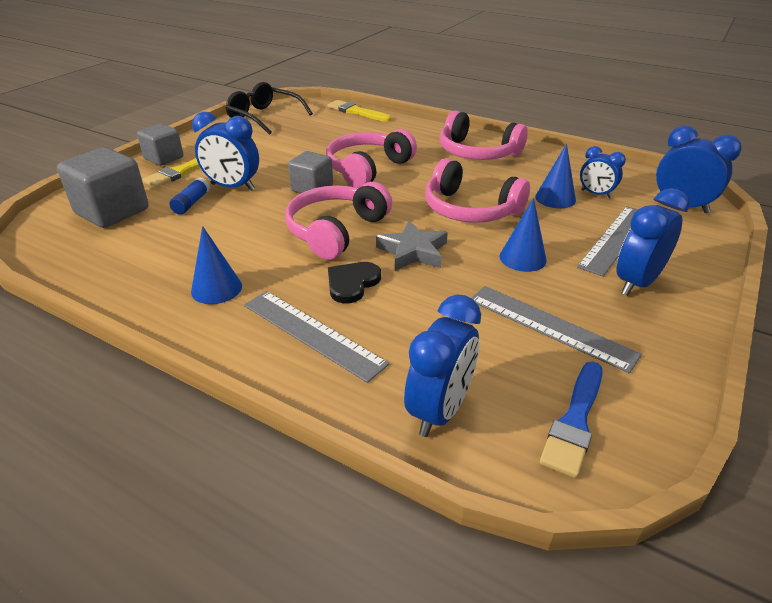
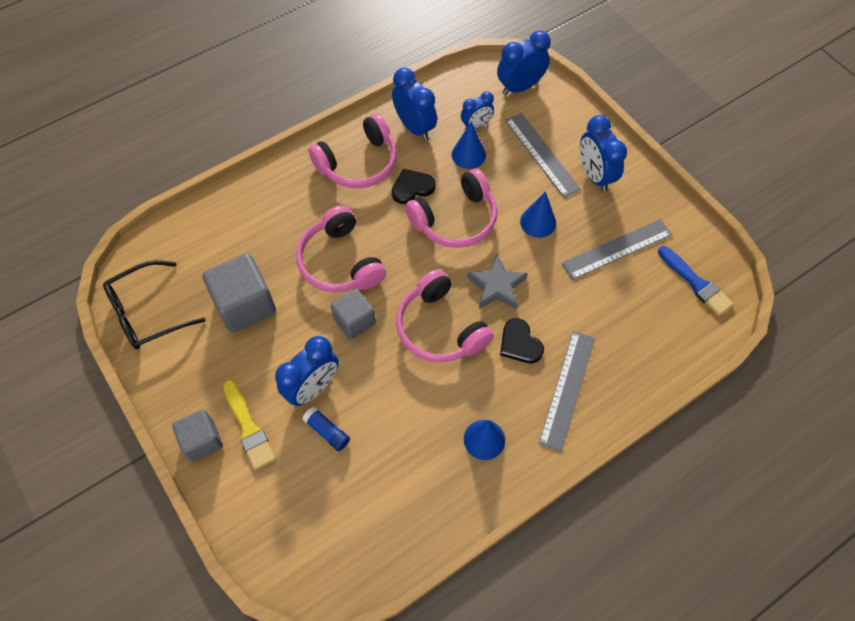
camera: 65 degrees left, 25 degrees up
grey cube [57,147,148,228] -> grey cube moved to [202,253,276,333]
grey ruler [244,291,389,383] -> grey ruler turned 45 degrees counterclockwise [539,331,595,452]
yellow brush [328,100,391,122] -> none
blue clock [404,295,481,437] -> blue clock moved to [392,68,437,141]
none -> black heart [392,169,436,204]

